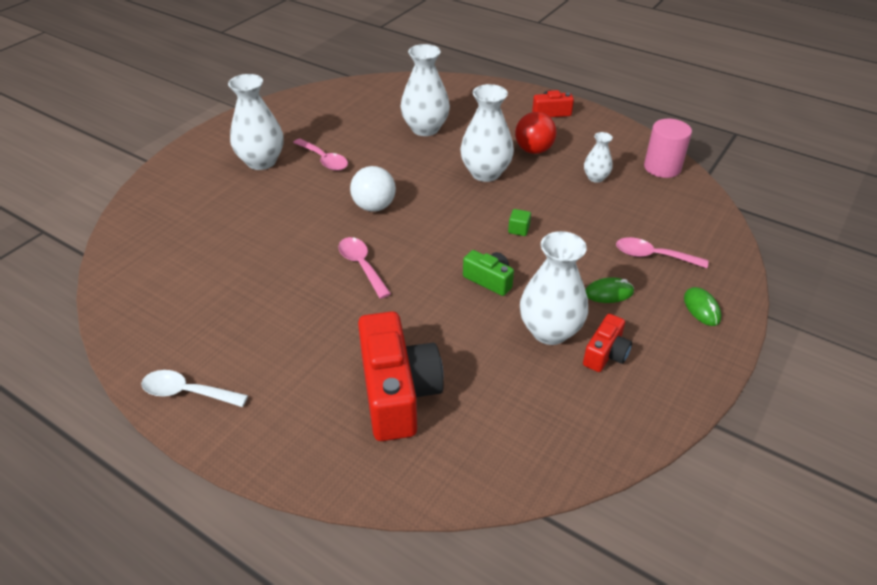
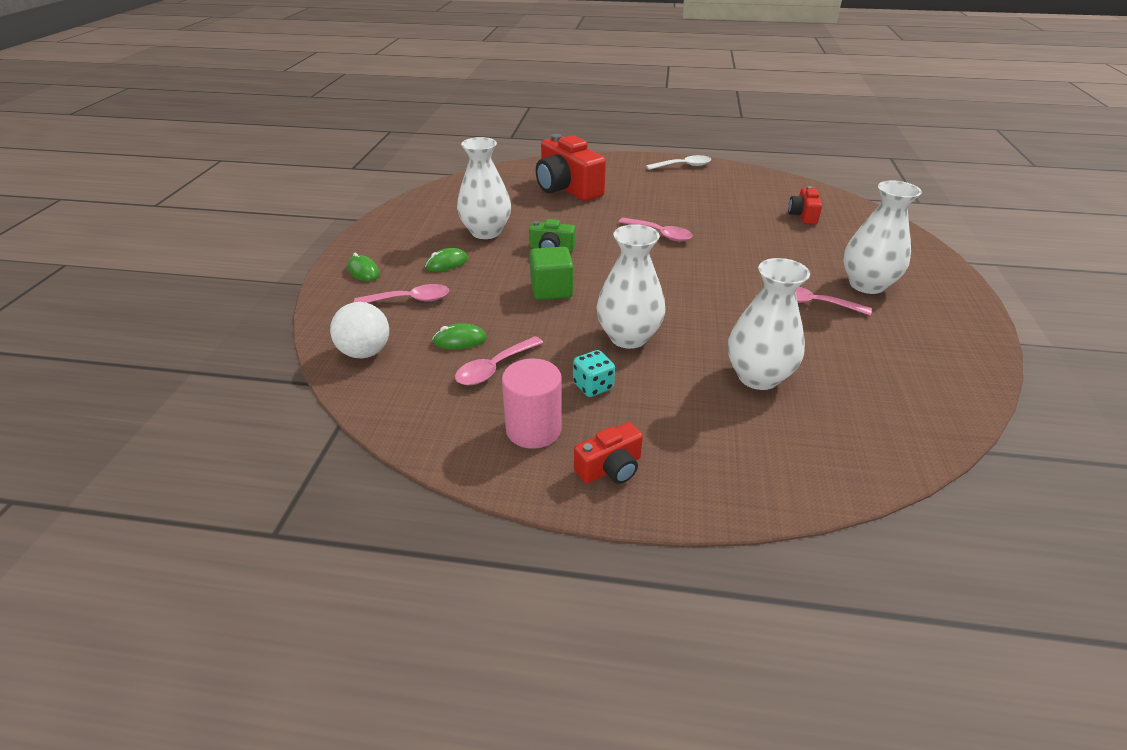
camera: 155 degrees right, 5 degrees down
white ball [350,166,396,212] -> white ball moved to [330,302,389,358]
green cube [508,209,531,236] -> green cube [530,247,574,300], size x1.96
red ball [515,112,557,154] -> turquoise dice [573,350,615,397]
red camera [583,314,632,372] -> red camera moved to [788,186,822,225]
white vase [584,132,613,183] -> pink spoon [455,336,543,385]
pink cylinder [644,119,692,178] -> pink cylinder moved to [502,359,562,449]
none -> green mouse [432,323,487,349]

